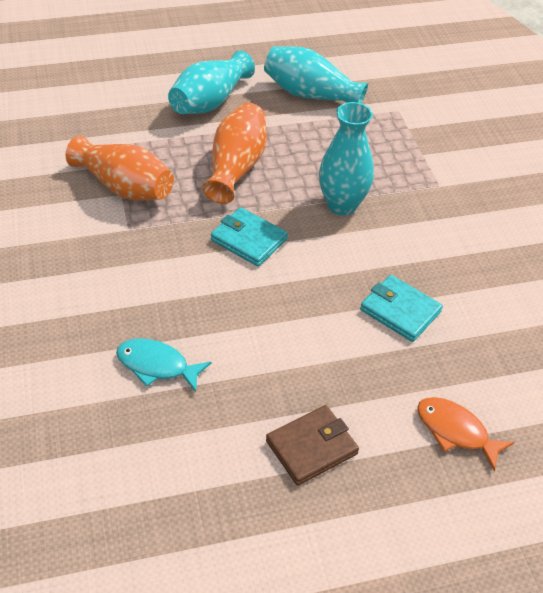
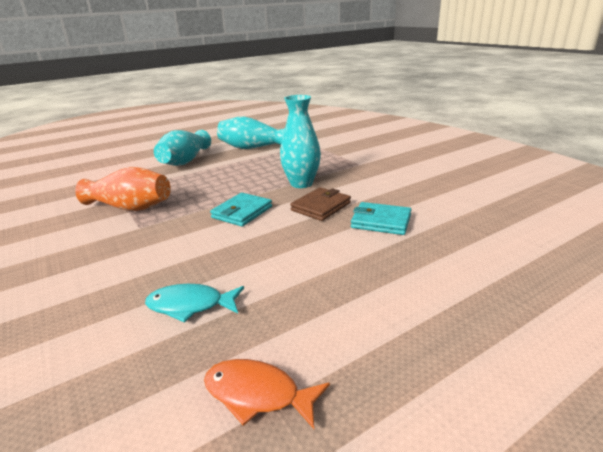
camera: 15 degrees left, 20 degrees down
orange vase [202,103,267,204] -> none
turquoise wallet [211,207,288,267] -> turquoise wallet turned 75 degrees counterclockwise [210,193,272,227]
brown wallet [266,405,359,486] -> brown wallet moved to [290,187,351,221]
orange fish [417,397,515,471] -> orange fish moved to [204,359,330,429]

